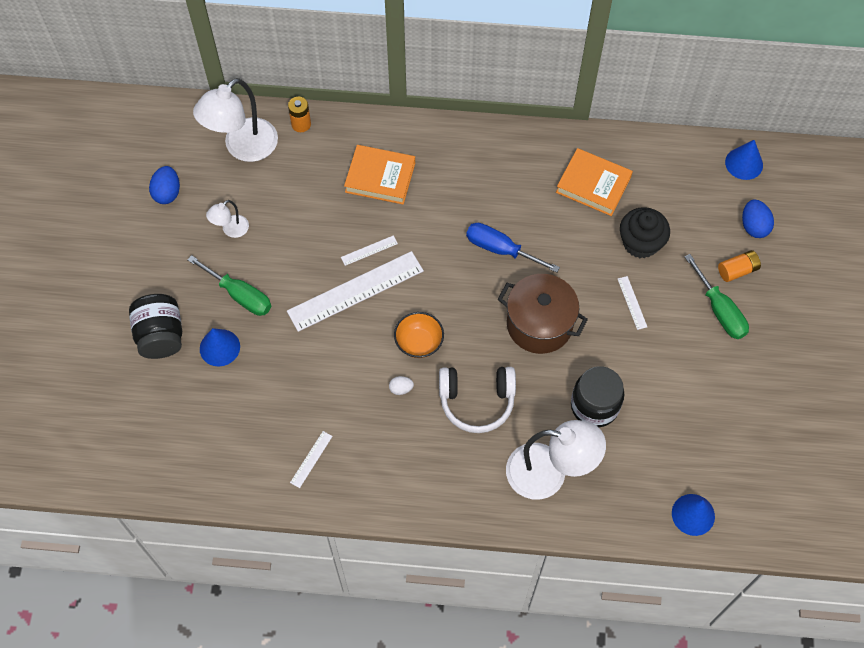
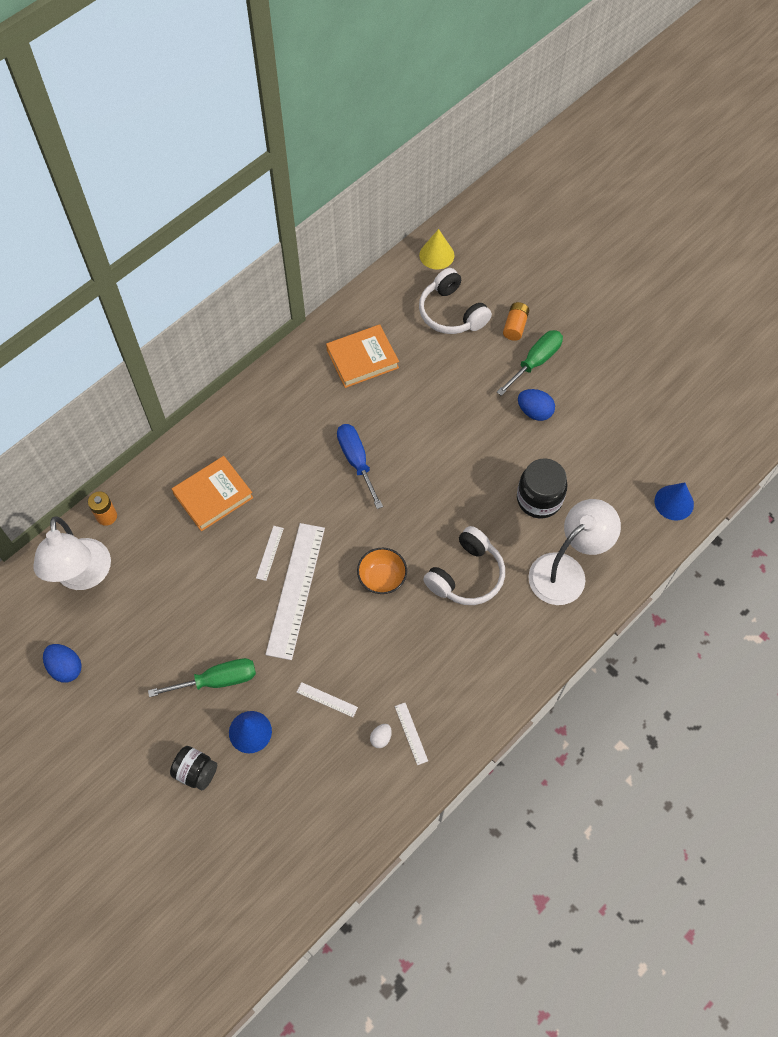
camera: 50 degrees left, 0 degrees up
black jar [129,294,182,359] -> black jar [170,746,217,790], size x0.66
white lamp [206,200,249,238] -> none
white egg [389,376,414,395] -> white egg moved to [370,724,392,748]
blue screwdriver [466,223,560,273] -> blue screwdriver turned 90 degrees clockwise [337,424,383,509]
brown pot [498,274,588,354] -> none
white ruler [618,276,647,330] -> white ruler moved to [297,682,358,717]
black cupcake [620,207,670,258] -> none
green screwdriver [685,254,749,339] -> green screwdriver turned 60 degrees counterclockwise [497,330,563,396]
blue cone [725,140,763,180] -> yellow cone [419,229,454,270]
blue egg [742,200,774,238] -> blue egg moved to [518,389,555,421]
none -> white headphones [419,268,492,334]

